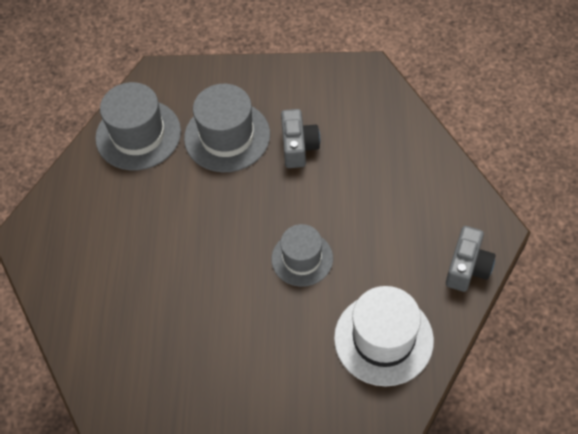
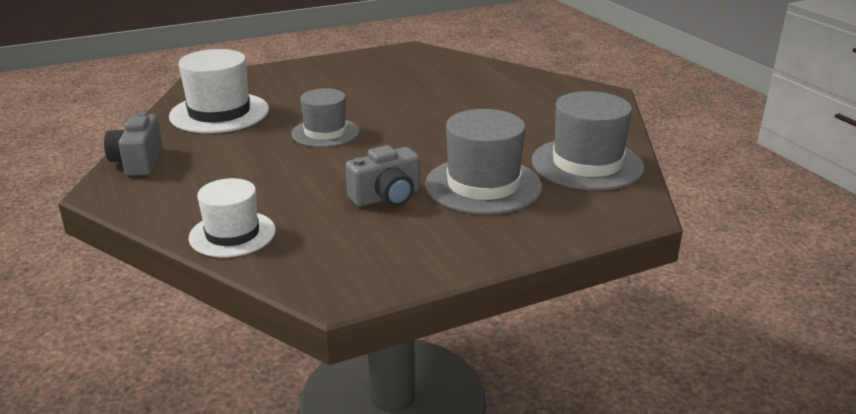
camera: 150 degrees right, 30 degrees down
grey camera [281,109,320,168] -> grey camera turned 90 degrees counterclockwise [345,145,420,207]
none -> white hat [189,178,276,257]

